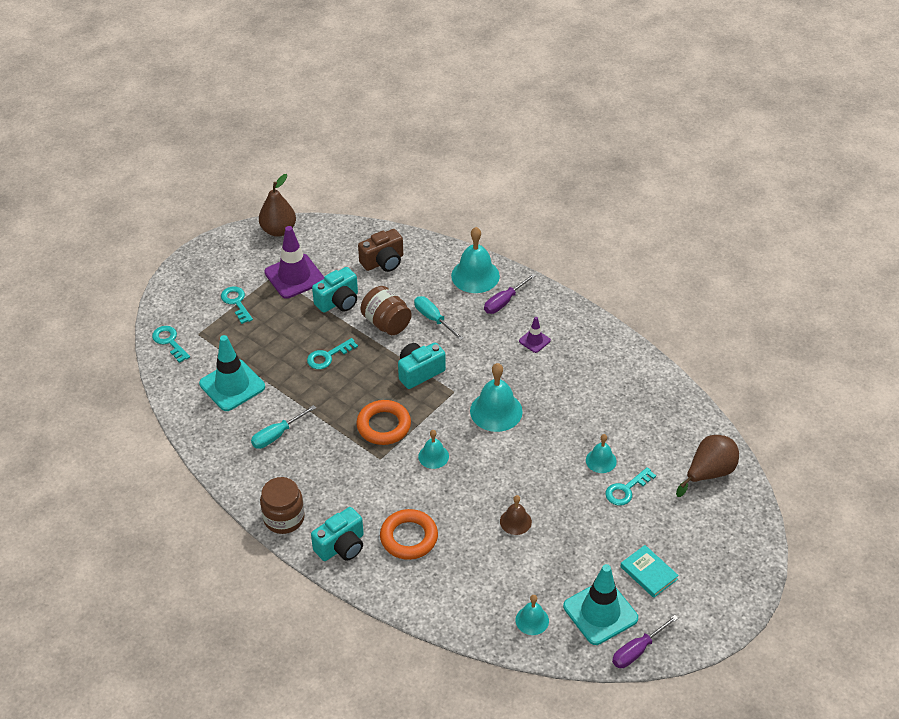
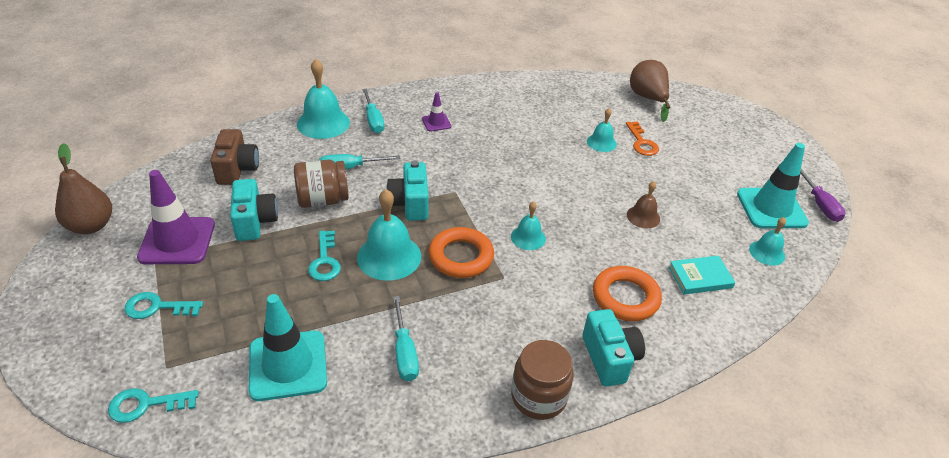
camera: 65 degrees left, 5 degrees down
turquoise bell [470,363,523,432] -> turquoise bell moved to [357,189,421,281]
purple screwdriver [484,274,536,314] -> turquoise screwdriver [362,89,385,133]
turquoise key [605,467,656,506] -> orange key [626,121,659,156]
turquoise book [620,545,679,598] -> turquoise book moved to [669,255,736,294]

